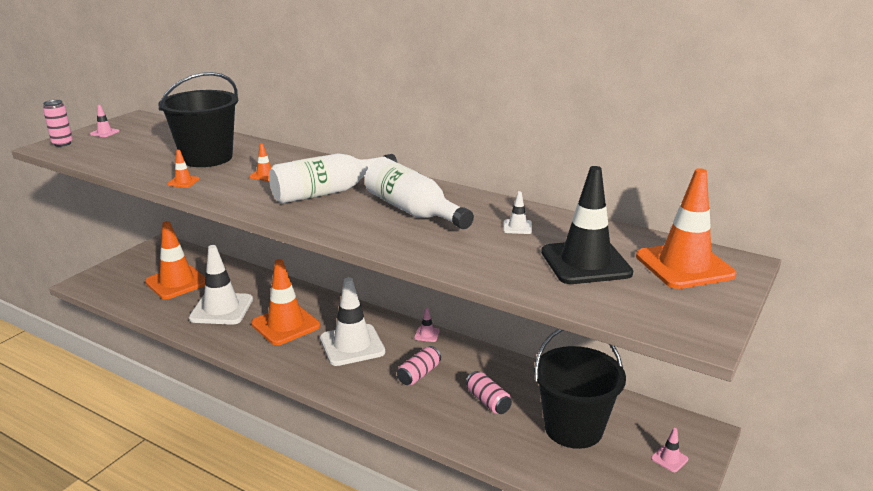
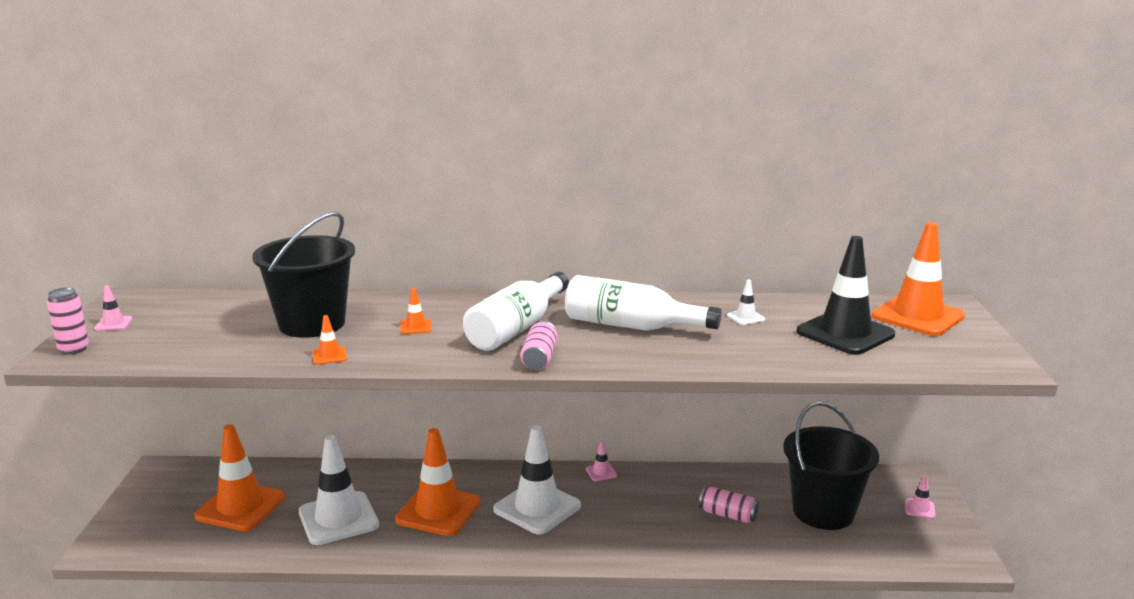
camera: 30 degrees left, 5 degrees down
pink can [397,346,441,385] -> pink can moved to [520,321,557,370]

